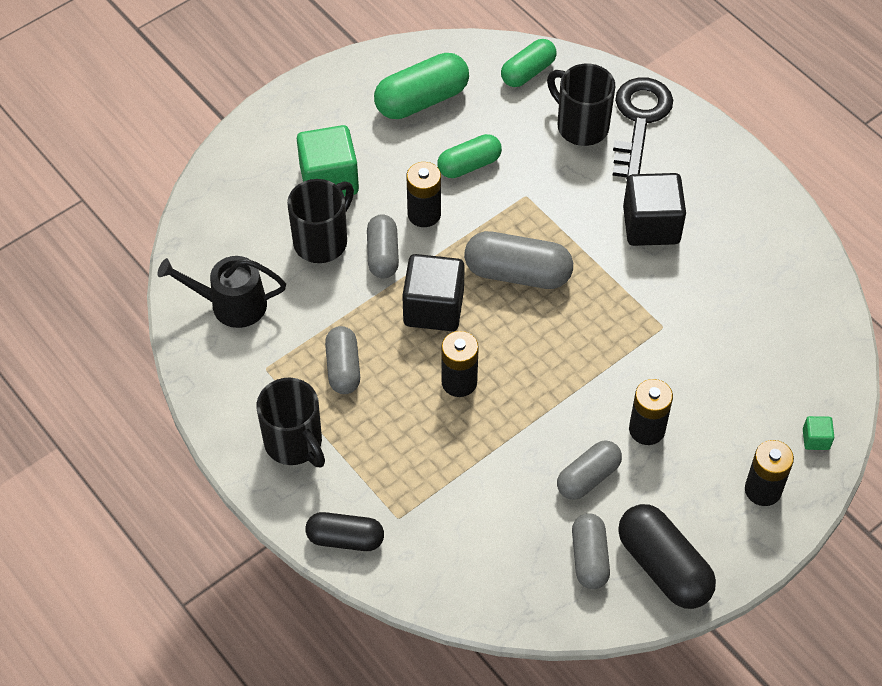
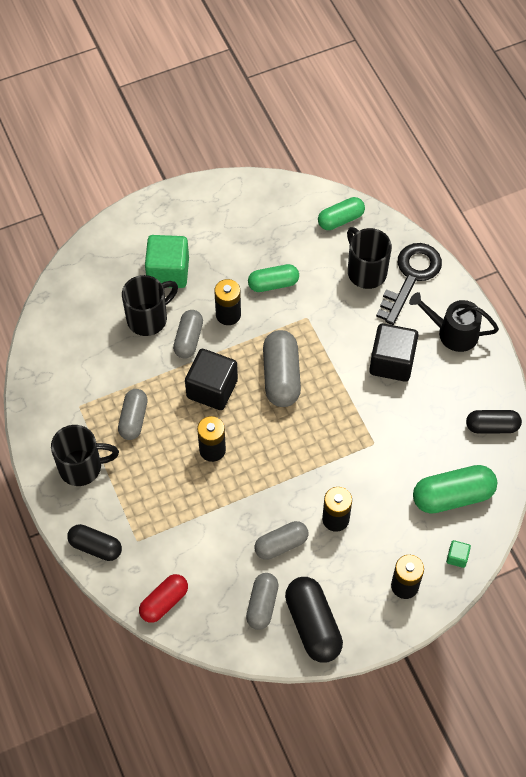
camera: 15 degrees right, 5 degrees up
black watering can [158,256,286,328] -> black watering can moved to [409,292,499,352]
black mug [256,378,325,467] -> black mug turned 75 degrees counterclockwise [51,425,119,486]
green capsule [374,53,469,119] -> green capsule moved to [413,465,497,514]
grey capsule [464,231,573,289] -> grey capsule turned 60 degrees clockwise [263,330,301,407]
none -> red capsule [139,574,188,623]
none -> black capsule [466,410,522,434]

